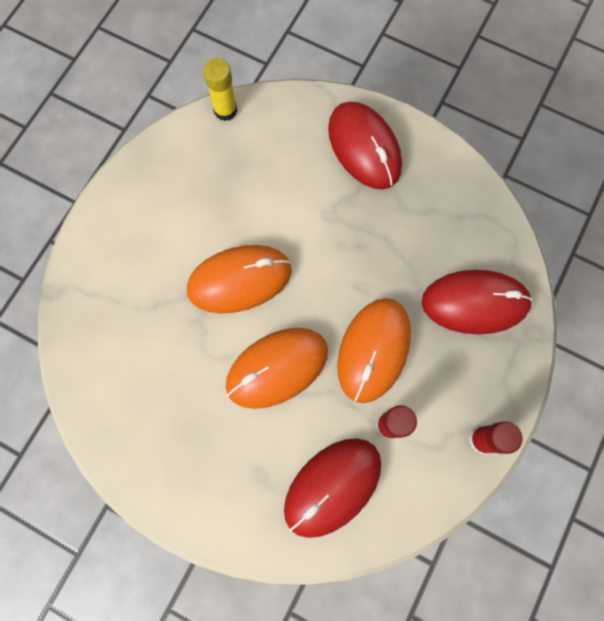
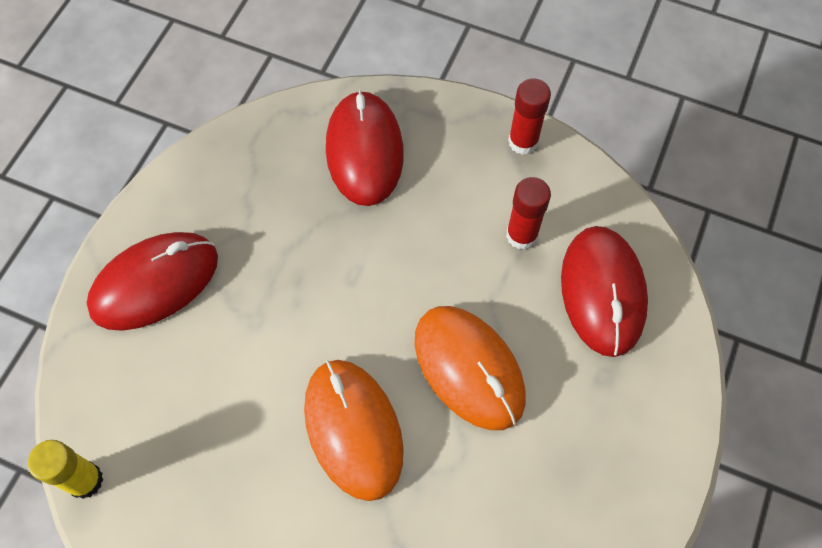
camera: 95 degrees left, 10 degrees down
red mouse [284,438,382,538] -> red mouse turned 45 degrees clockwise [561,226,648,357]
orange mouse [337,298,411,403] -> none

